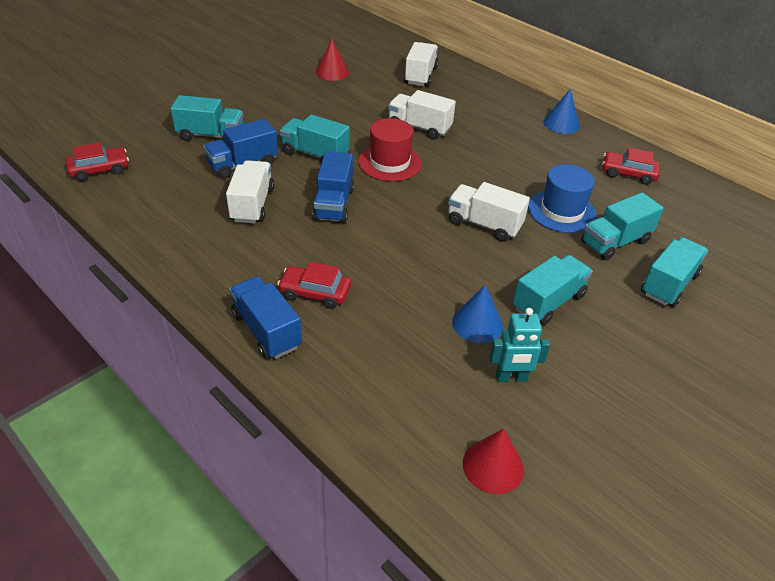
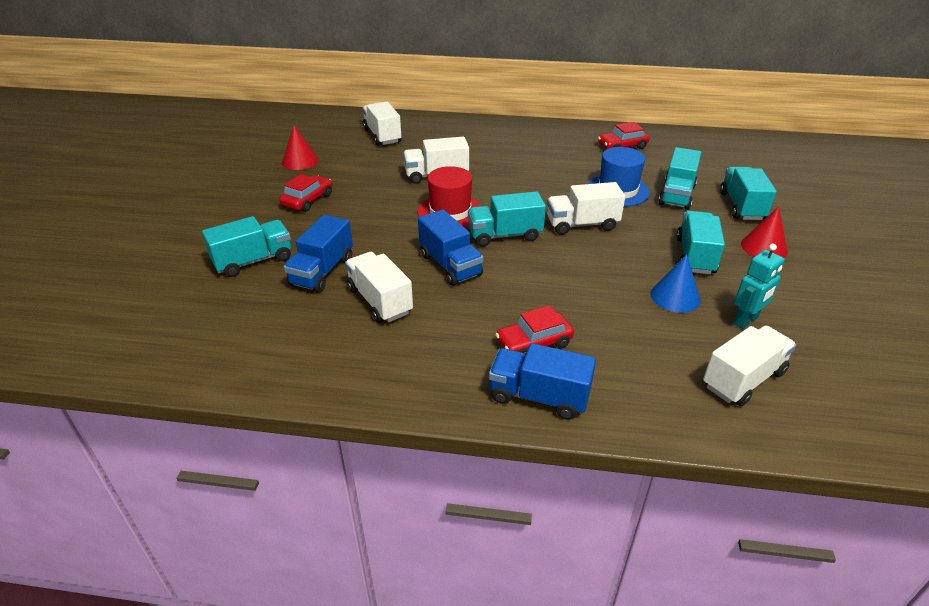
camera: 35 degrees left, 5 degrees down
red car [66,142,129,181] -> red car moved to [279,174,332,212]
turquoise truck [280,115,350,163] -> turquoise truck moved to [468,191,546,247]
red cone [463,429,524,494] -> red cone moved to [741,207,788,258]
blue cone [544,89,580,134] -> none
none -> white truck [703,326,796,406]

